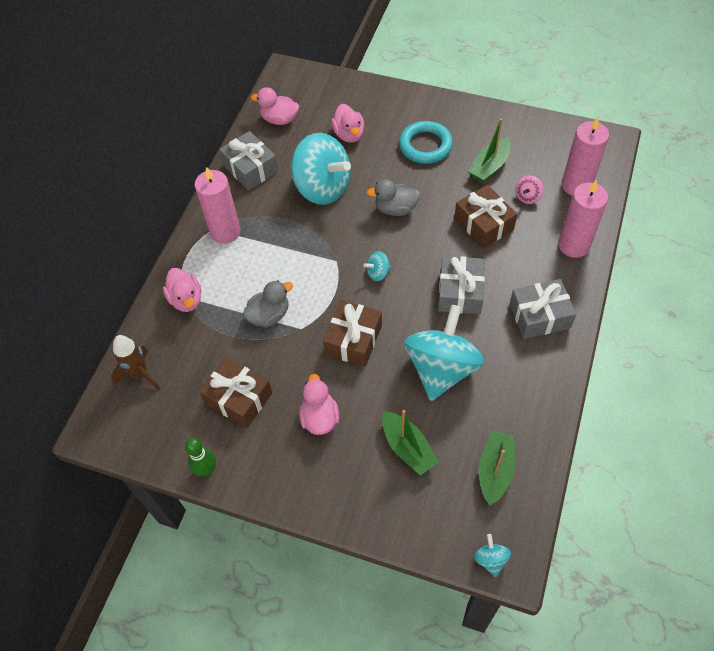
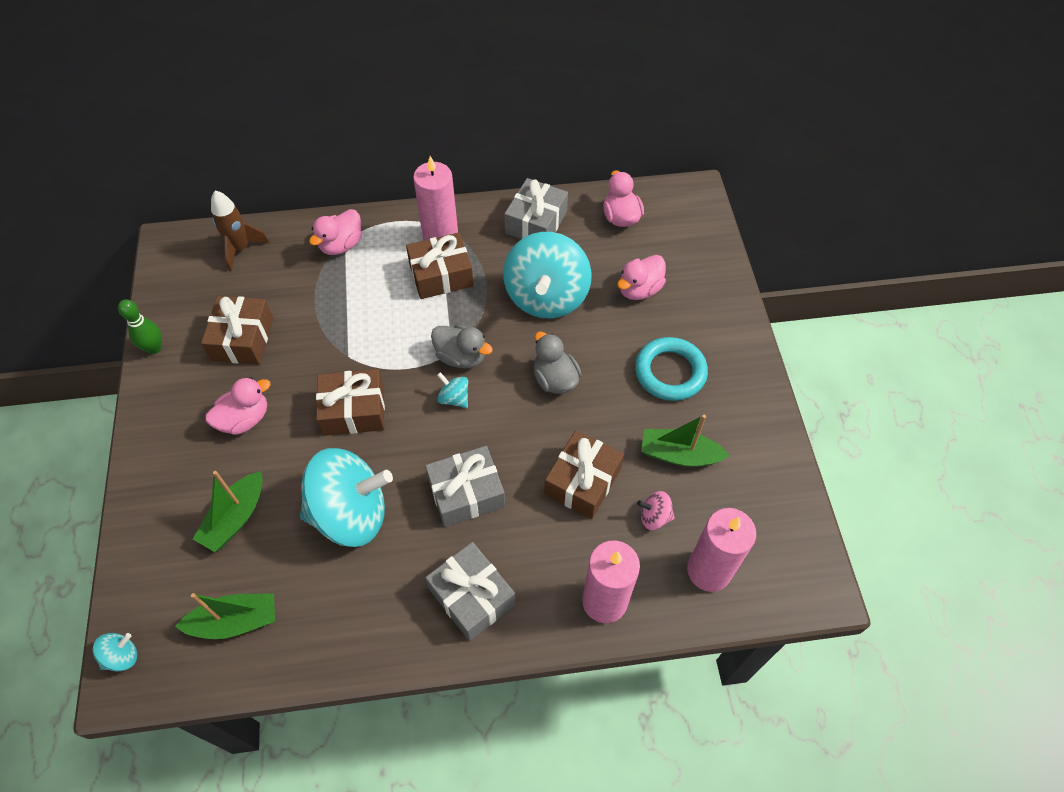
camera: 60 degrees right, 0 degrees up
grey duck [243,280,293,328] -> grey duck moved to [431,325,493,368]
none -> brown gift [406,233,474,299]

